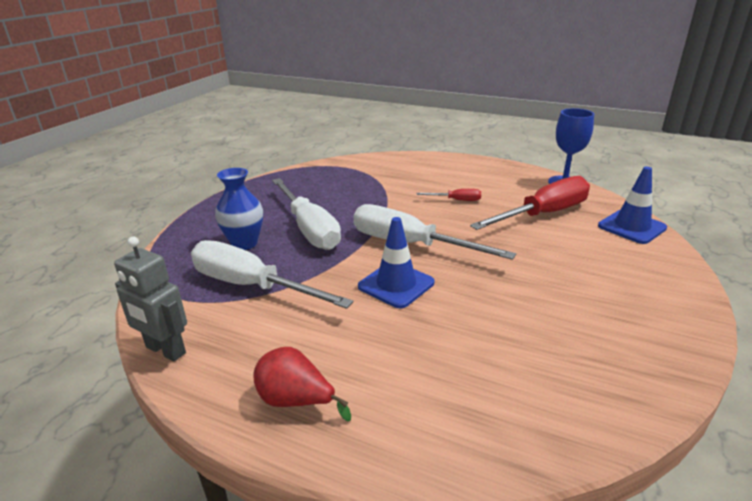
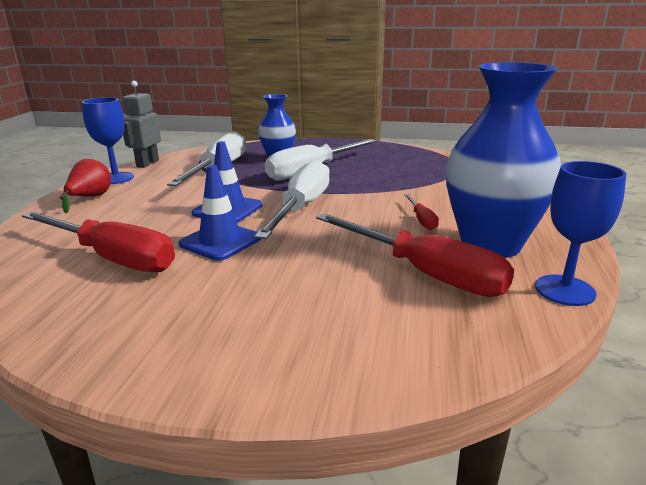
camera: 75 degrees right, 5 degrees down
blue traffic cone [598,167,667,244] -> blue traffic cone moved to [179,165,261,261]
none -> red screwdriver [22,211,175,272]
none -> blue goblet [82,97,134,184]
none -> blue vase [446,62,561,258]

